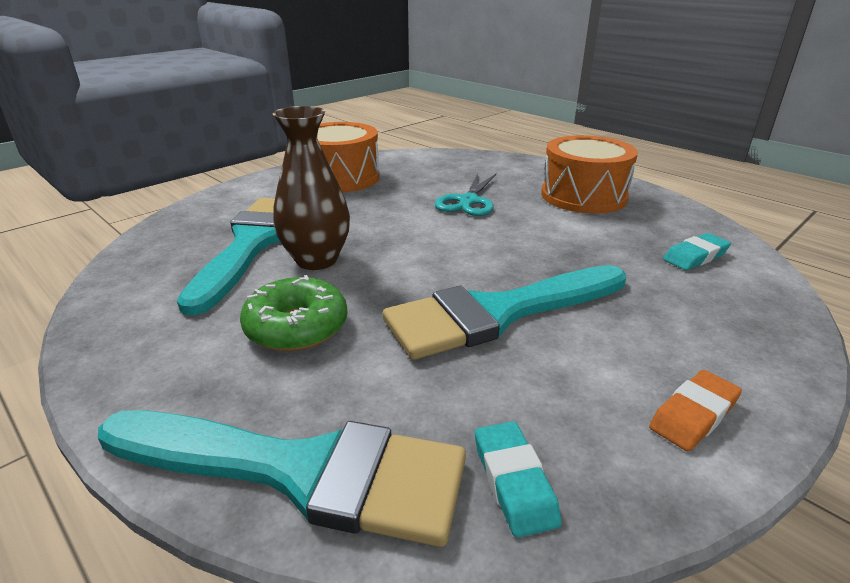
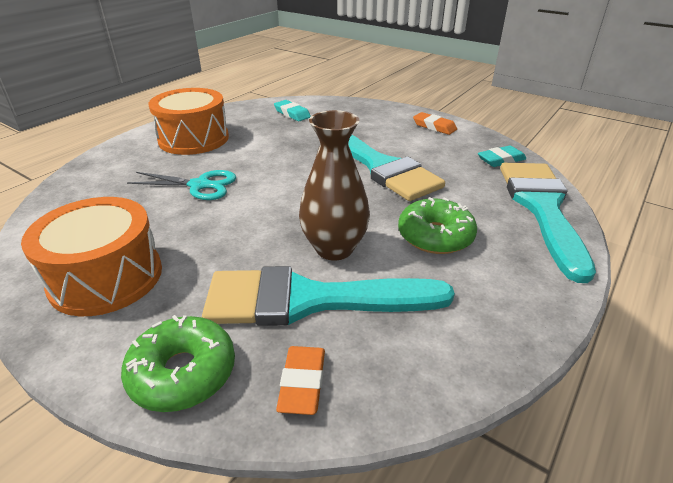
camera: 100 degrees left, 5 degrees up
none -> green donut [121,315,235,412]
none -> orange eraser [276,346,325,415]

